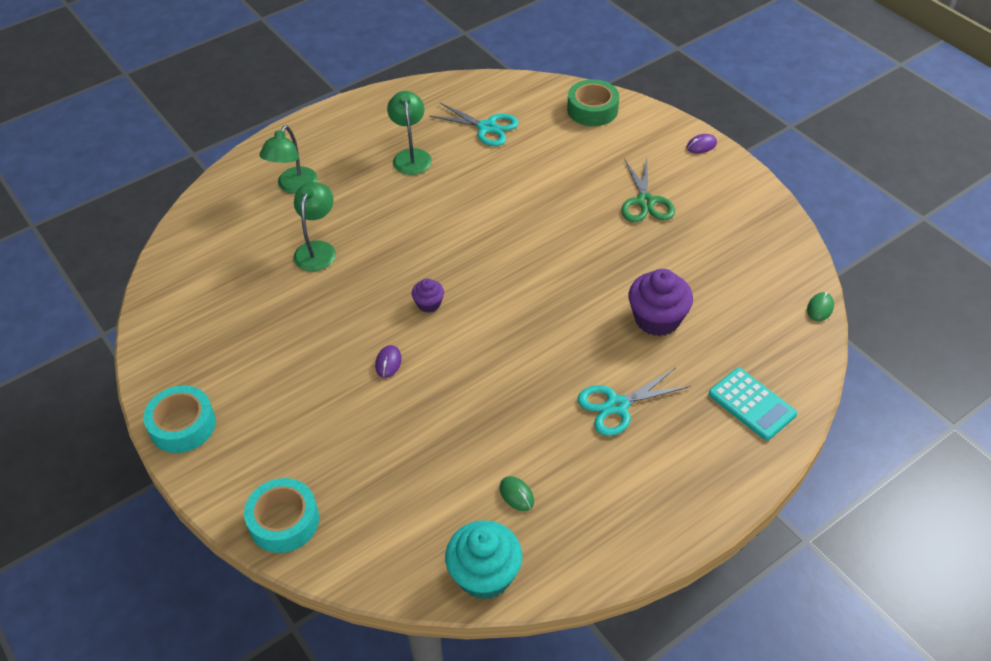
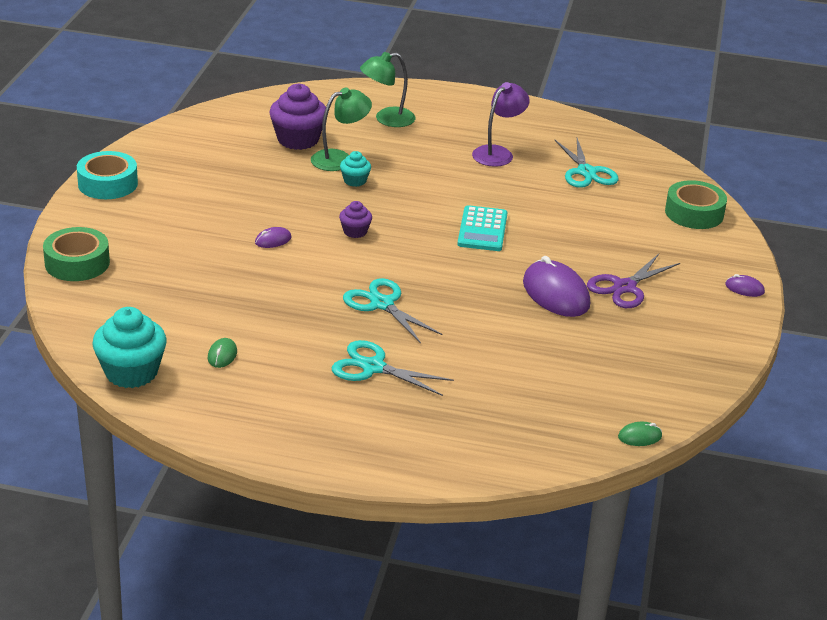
camera: 45 degrees right, 15 degrees down
turquoise tape [244,478,319,553] -> green tape [43,227,110,281]
green lamp [387,91,432,175] -> purple lamp [472,82,530,167]
green scissors [621,158,675,222] -> purple scissors [587,254,680,308]
purple cupcake [629,269,693,336] -> purple cupcake moved to [269,84,326,150]
turquoise calculator [709,368,797,440] -> turquoise calculator moved to [457,205,507,251]
none -> turquoise cupcake [340,151,371,187]
none -> turquoise scissors [343,278,442,344]
none -> purple mouse [523,256,590,317]

